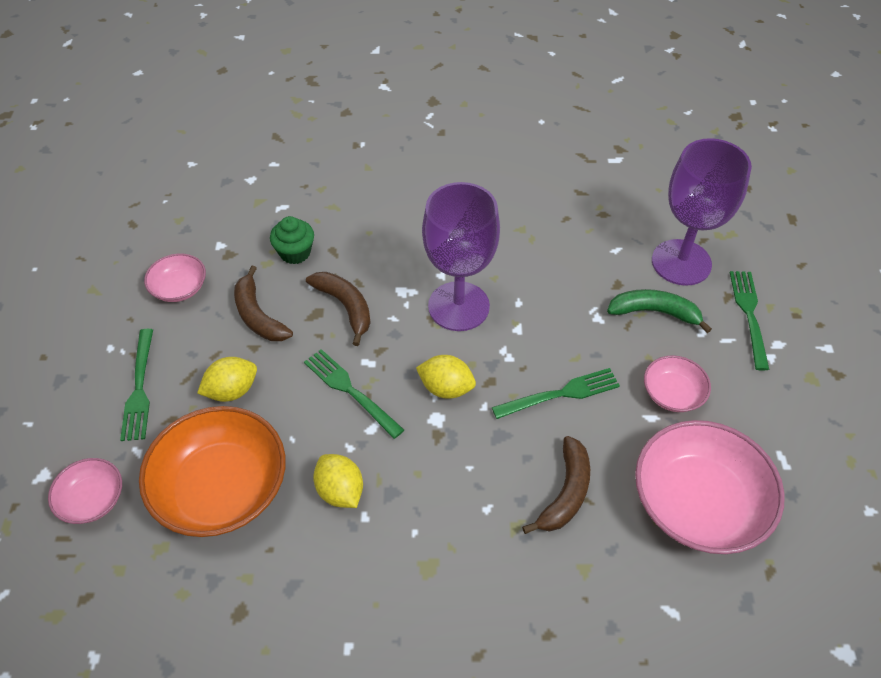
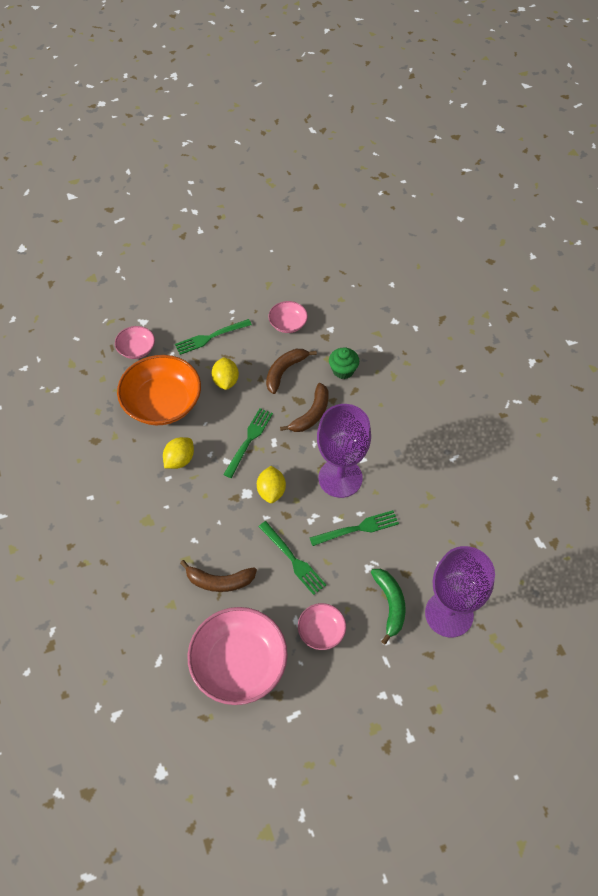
camera: 70 degrees right, 5 degrees up
yellow lemon [197,357,257,402] -> yellow lemon turned 45 degrees clockwise [212,357,239,390]
green fork [730,271,770,370] -> green fork moved to [310,510,399,546]

